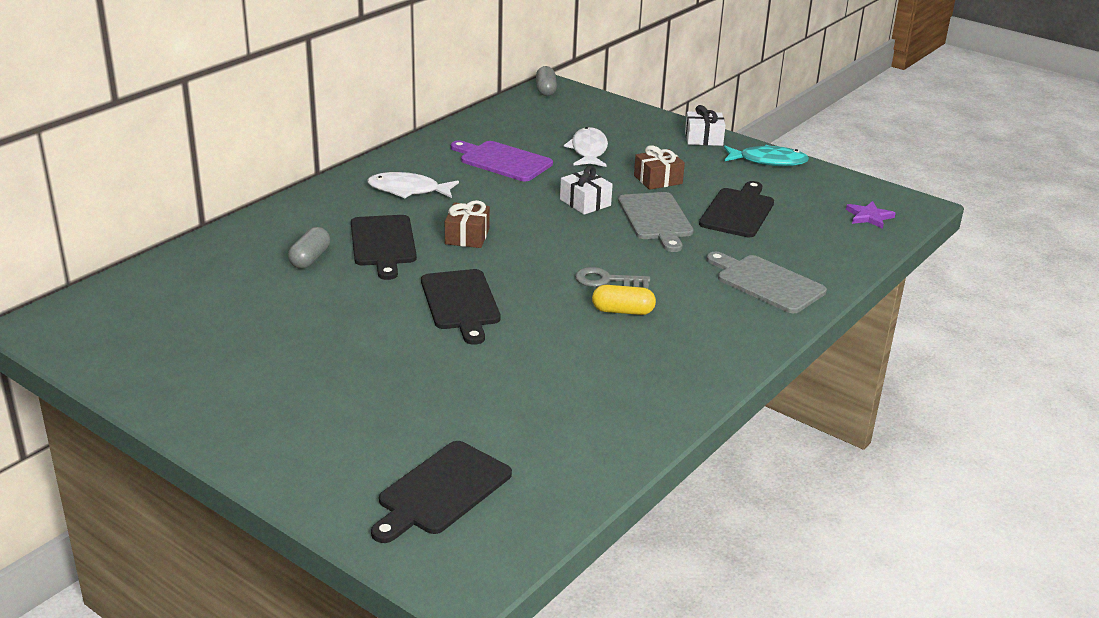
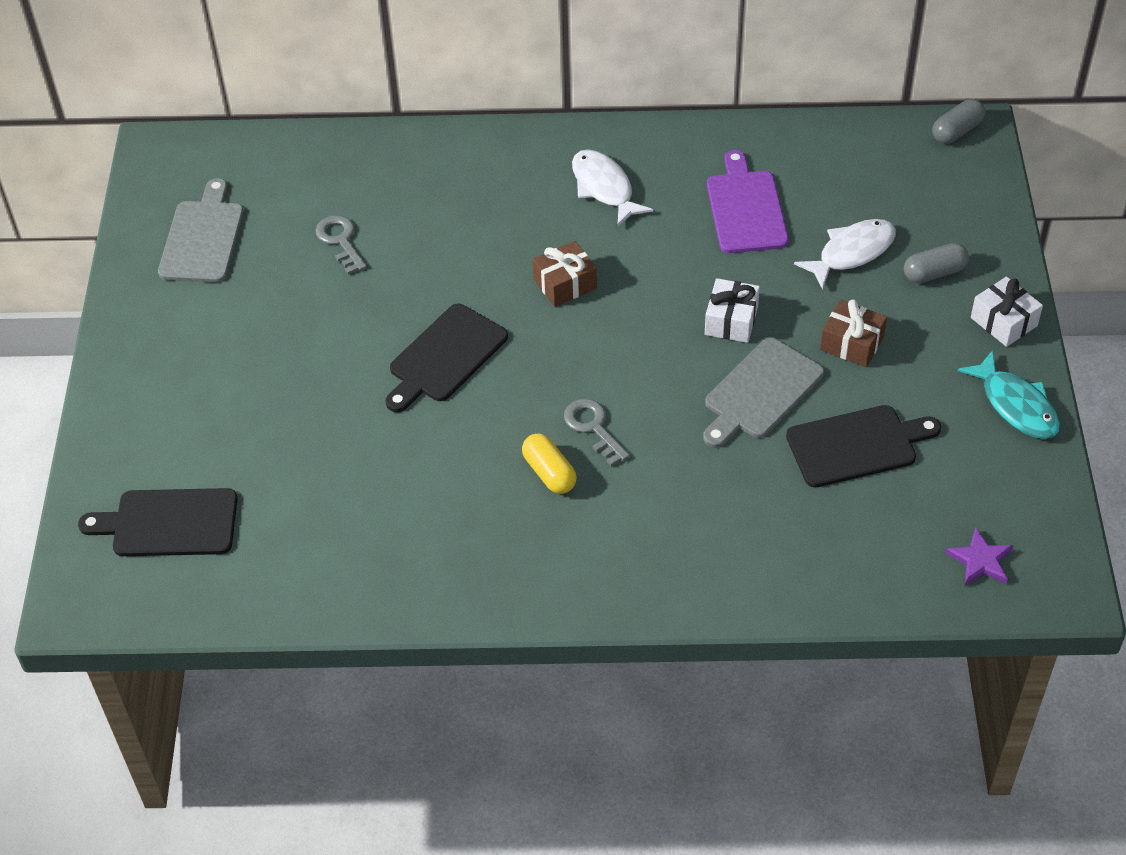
camera: 55 degrees right, 20 degrees up
grey capsule [288,227,330,269] -> grey capsule moved to [904,243,969,283]
black cutting board [351,215,417,280] -> none
grey cutting board [707,252,827,313] -> grey cutting board moved to [158,178,244,283]
none -> grey key [315,215,367,274]

